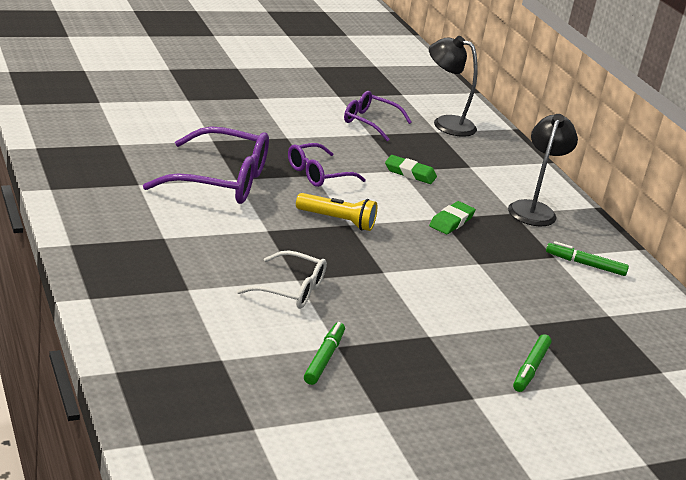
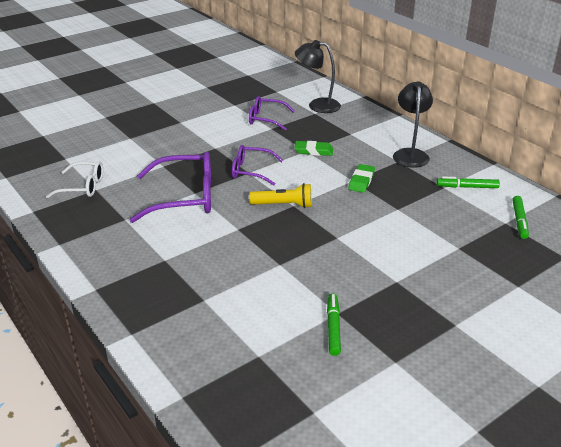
camera: 10 degrees left, 5 degrees up
white glasses [237,250,327,309] -> white glasses moved to [46,161,103,199]
purple glasses [288,143,366,187] -> purple glasses turned 60 degrees clockwise [232,145,283,185]
green marker [513,334,552,392] -> green marker moved to [512,196,529,239]

